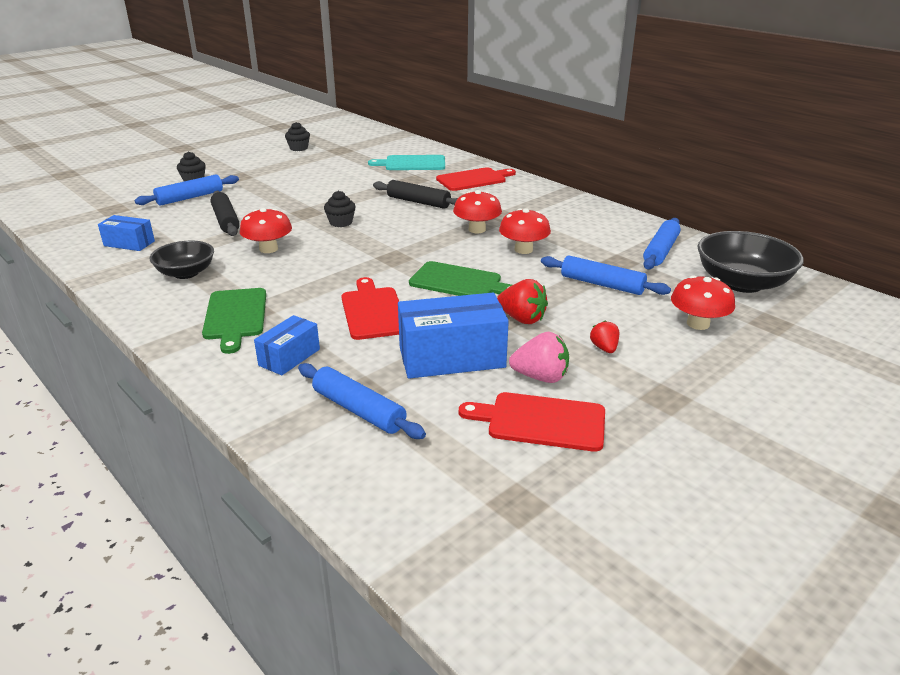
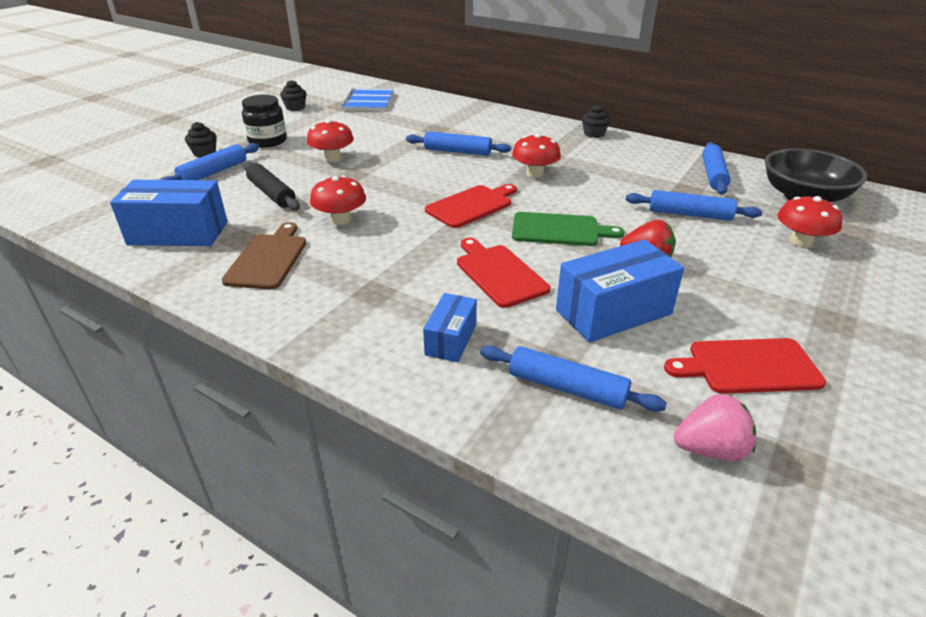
camera: 15 degrees left, 5 degrees up
blue box [98,215,155,251] -> blue box [110,180,228,246], size x1.76
black bowl [149,240,214,279] -> brown cutting board [221,222,306,289]
green cutting board [202,288,266,354] -> none
black cupcake [324,191,356,227] -> black cupcake moved to [582,104,610,138]
turquoise cutting board [368,155,445,170] -> none
black rolling pin [373,180,458,209] -> blue rolling pin [406,131,511,156]
red cutting board [436,167,516,191] -> red cutting board moved to [425,184,517,228]
red mushroom [499,208,551,254] -> red mushroom moved to [307,120,354,162]
pink strawberry [509,332,569,383] -> pink strawberry moved to [674,394,756,461]
red strawberry [590,320,619,353] -> none
none -> black jar [242,94,287,148]
none -> blue notebook [341,88,394,111]

